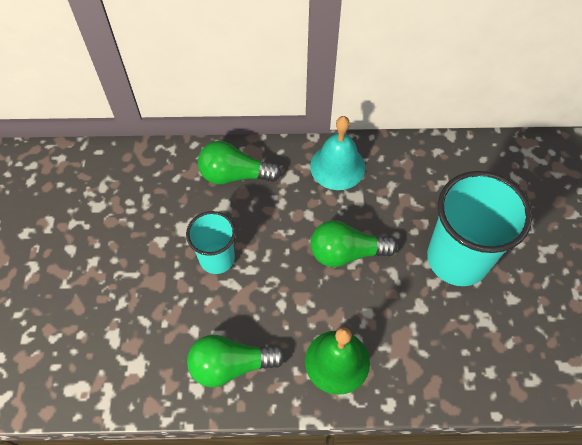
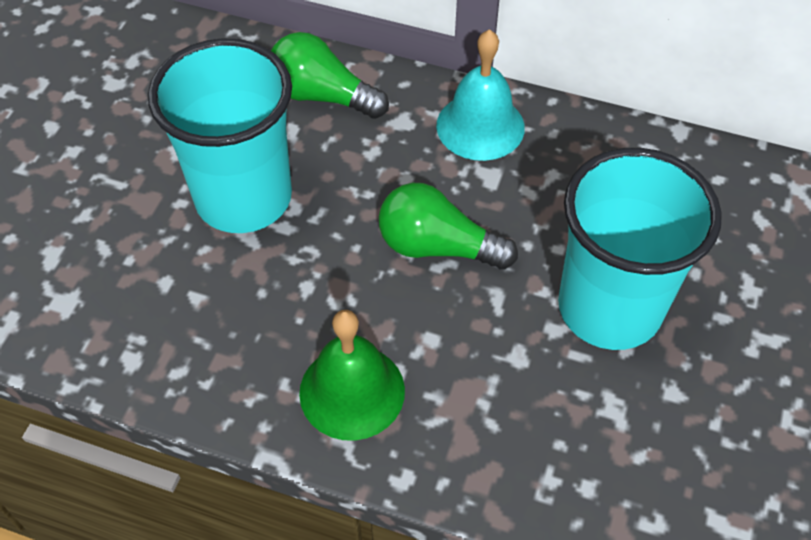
camera: 20 degrees right, 5 degrees down
turquoise cup [186,211,236,274] -> turquoise cup [148,38,292,233], size x1.76
green light bulb [187,335,286,387] -> none

